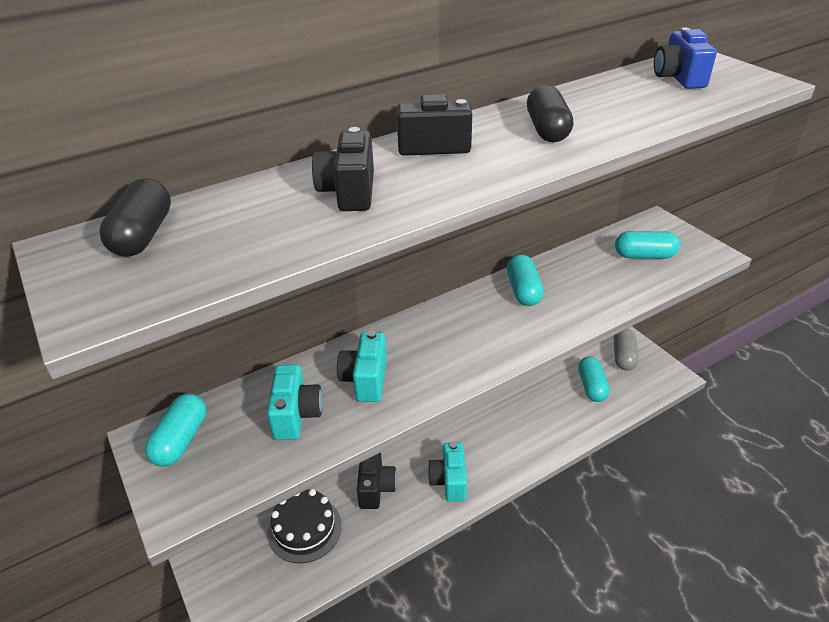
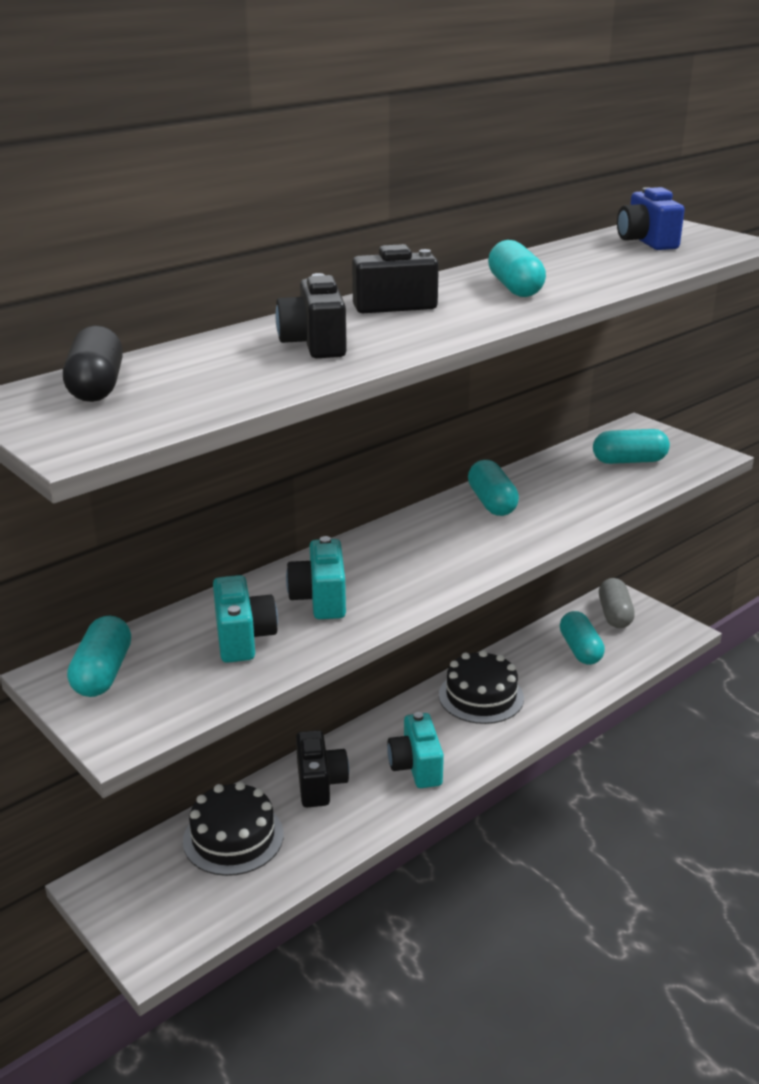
camera: 10 degrees left, 10 degrees down
black capsule [527,84,573,142] -> turquoise capsule [488,240,546,297]
none -> black cake [439,650,524,724]

